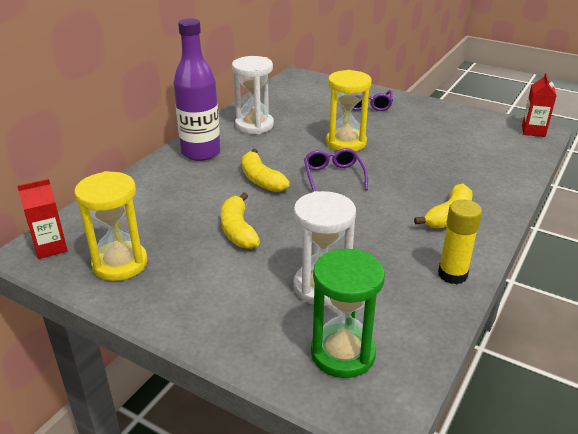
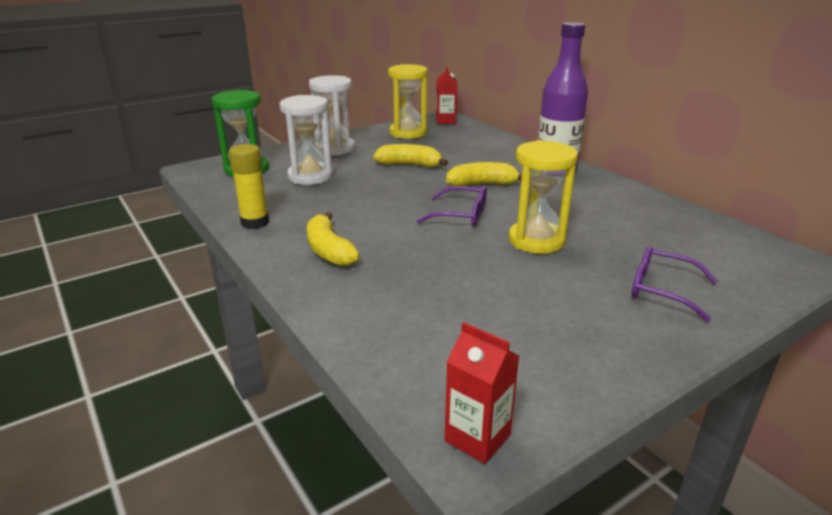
camera: 115 degrees right, 5 degrees down
white hourglass [232,56,274,134] -> white hourglass moved to [309,75,355,156]

